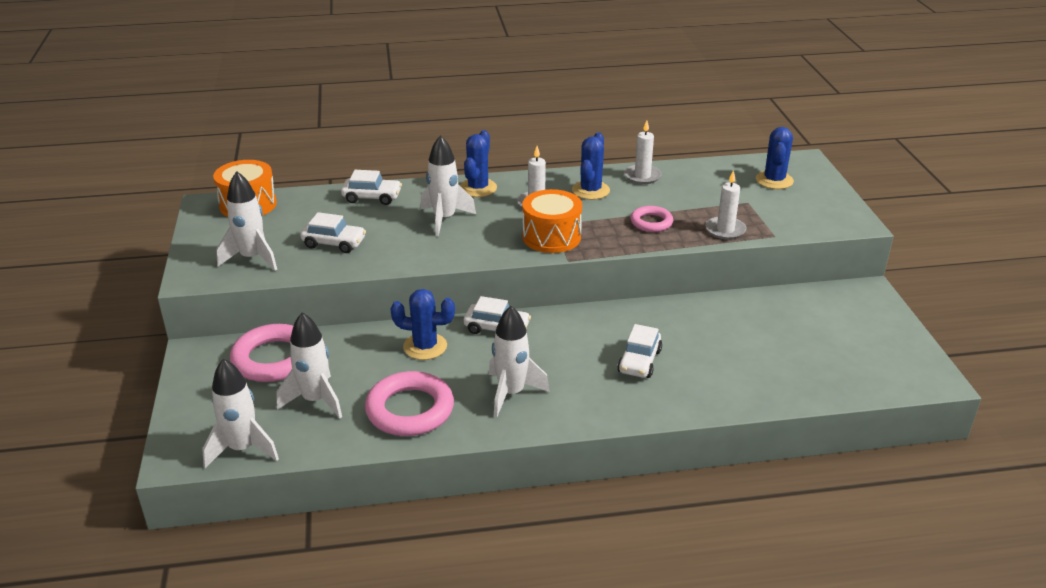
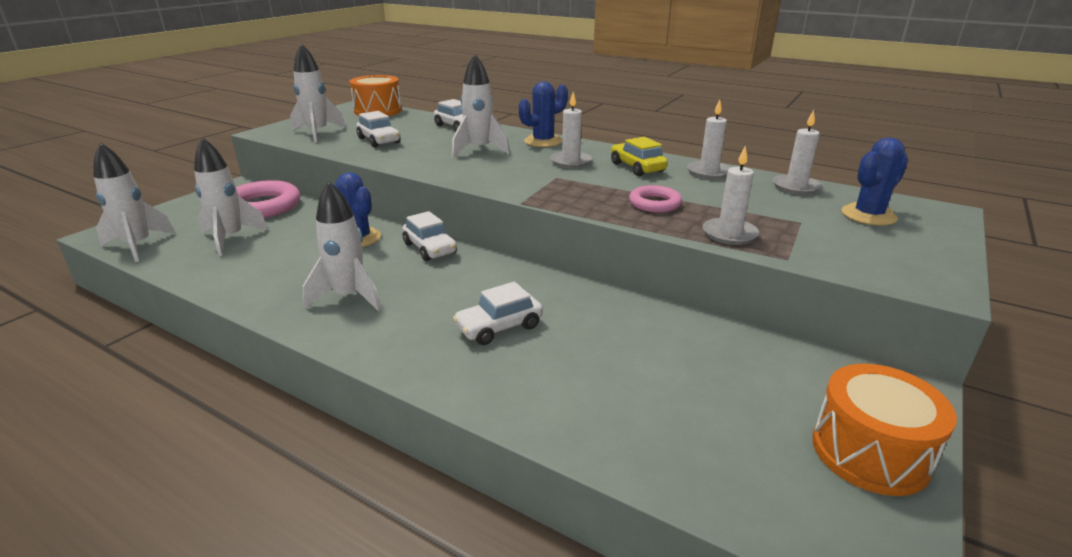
camera: 40 degrees right, 5 degrees down
pink ring [365,371,454,436] -> none
orange drum [522,189,582,253] -> orange drum moved to [813,364,957,496]
blue cactus [572,132,610,200] -> yellow car [611,137,668,176]
none -> white candle [773,110,822,195]

